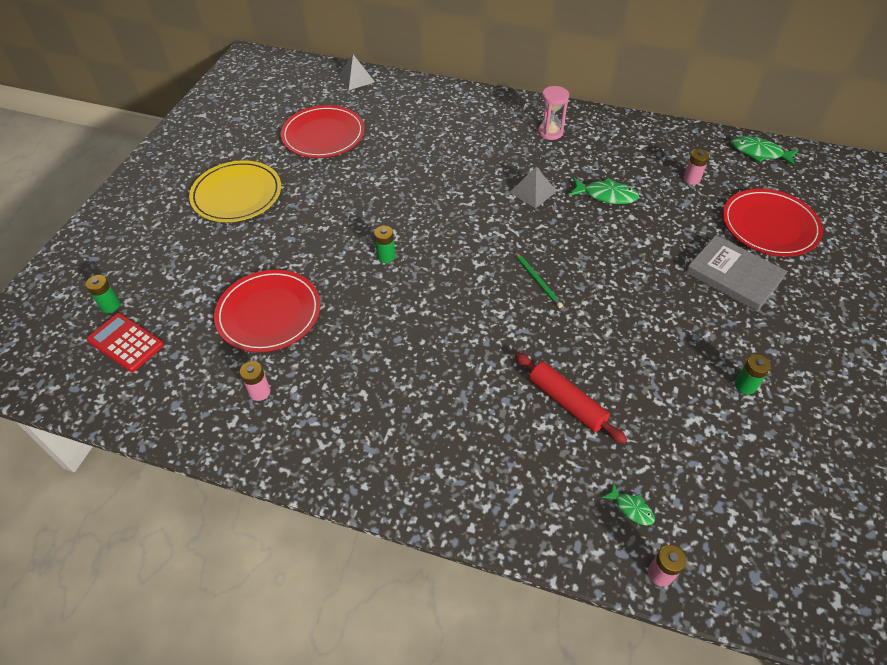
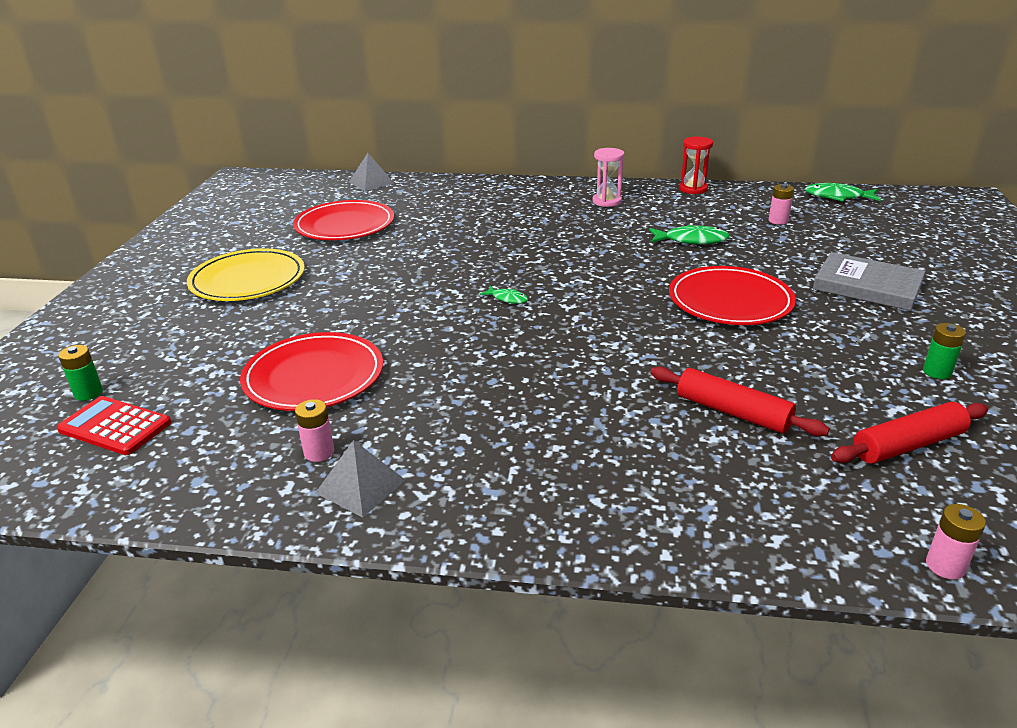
camera: 10 degrees left, 20 degrees down
green battery [374,226,395,263] -> none
grey pyramid [509,167,557,208] -> grey pyramid moved to [315,440,406,517]
green pencil [514,251,563,308] -> none
green fish [602,483,655,526] -> green fish moved to [480,286,528,304]
red plate [723,189,823,256] -> red plate moved to [669,266,796,325]
none -> red hourglass [679,137,713,194]
none -> red rolling pin [831,402,988,464]

